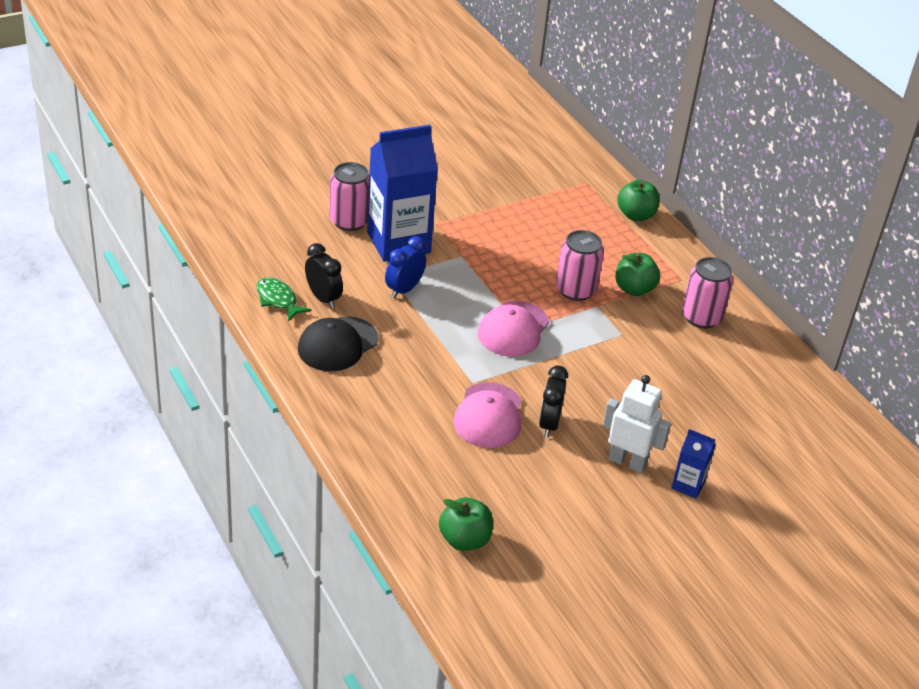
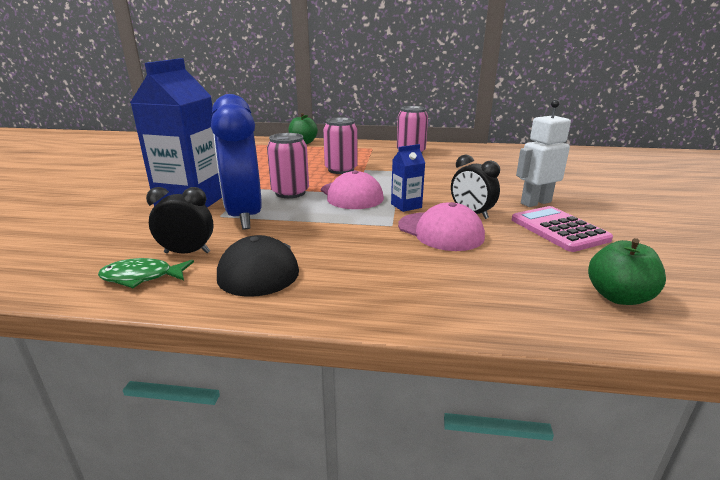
camera: 50 degrees left, 15 degrees down
pink can [329,162,369,231] -> pink can moved to [267,133,309,198]
blue clock [385,236,426,298] -> blue clock [211,94,262,230], size x1.95
green apple [615,253,660,296] -> none
blue carton [671,429,716,498] -> blue carton moved to [391,144,425,212]
none -> pink calculator [512,206,613,252]

